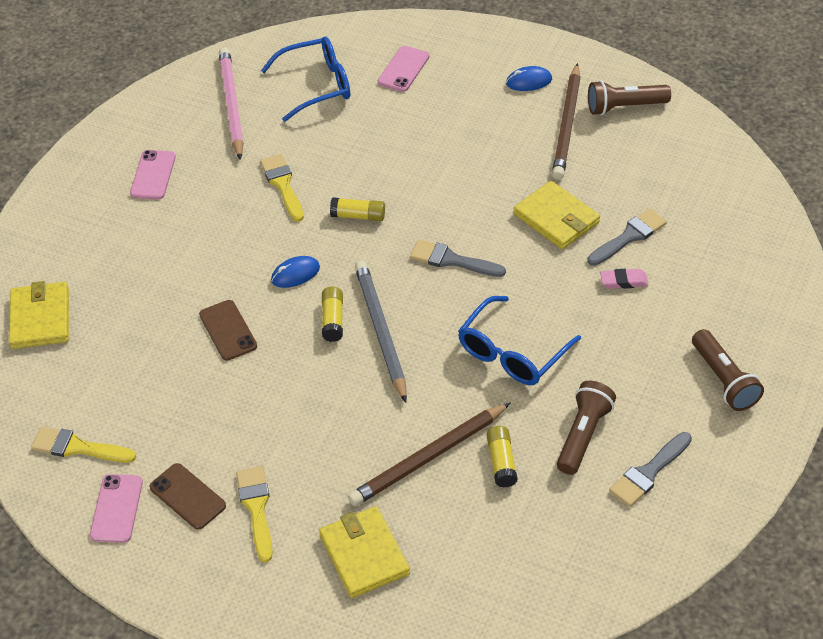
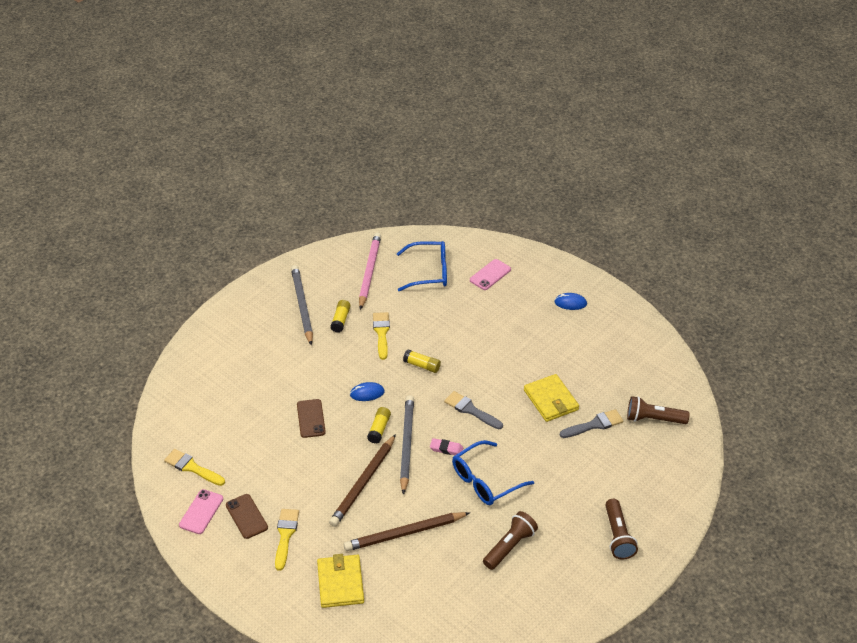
camera: 15 degrees right, 5 degrees down
yellow wallet [9,281,69,349] -> none
pink phone [130,150,176,199] -> grey pencil [291,265,313,346]
yellow glue stick [487,426,518,488] -> yellow glue stick moved to [330,300,351,333]
brown pencil [552,63,581,180] -> brown pencil moved to [329,434,396,527]
brown flashlight [588,80,671,115] -> brown flashlight moved to [627,396,690,424]
pink eraser [600,269,648,289] -> pink eraser moved to [430,438,463,455]
grey brush [609,432,692,507] -> none

